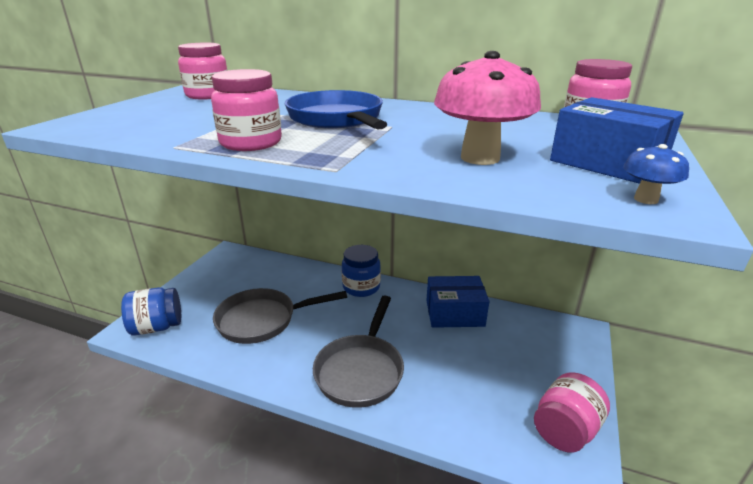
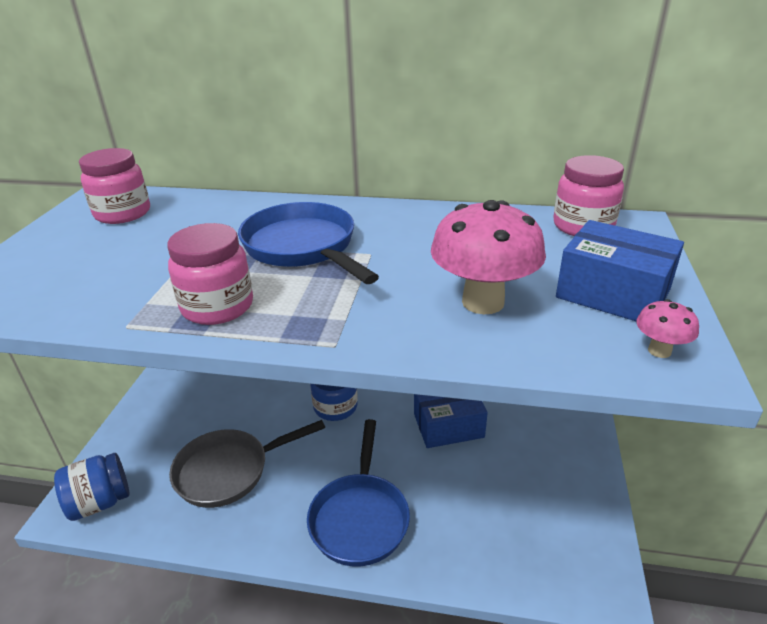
camera: 10 degrees left, 5 degrees up
grey pan [313,296,404,408] -> blue pan [307,419,410,567]
pink jar [534,372,610,453] -> none
blue mushroom [623,144,689,204] -> pink mushroom [637,299,699,358]

